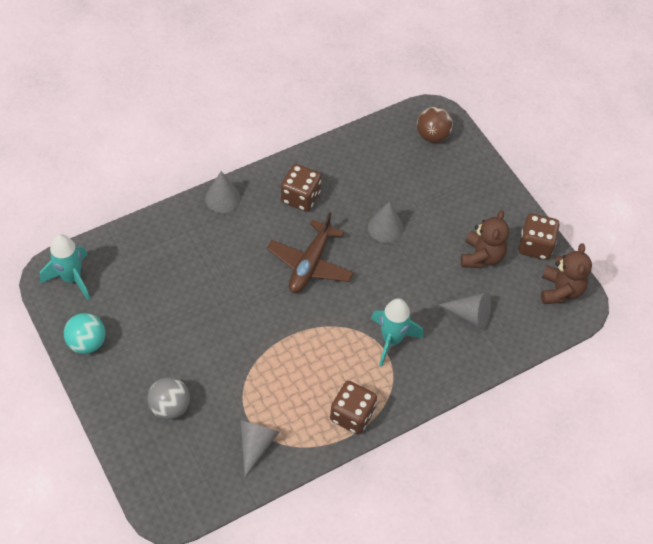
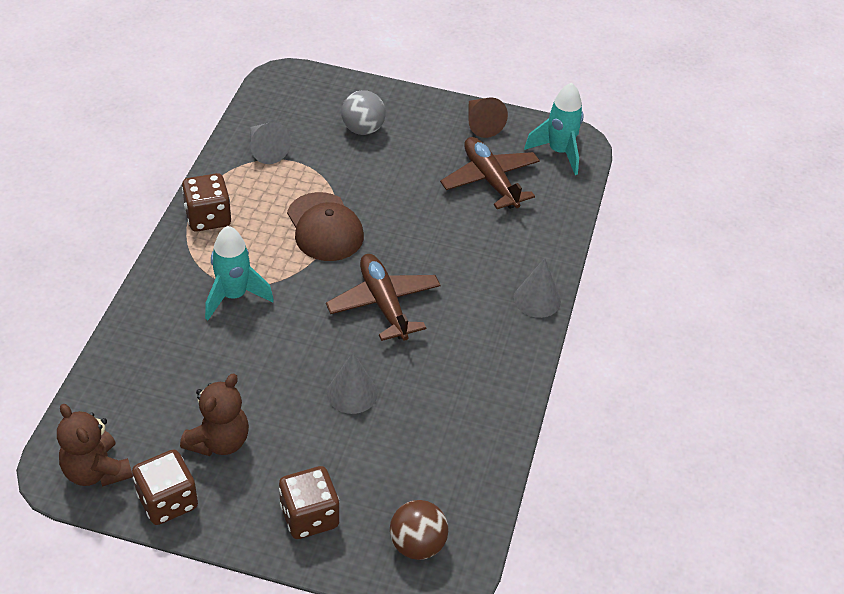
camera: 135 degrees right, 10 degrees down
turquoise ball [64,313,105,354] -> brown cone [469,97,508,138]
brown dice [281,164,322,212] -> brown dice moved to [279,466,340,539]
grey cone [438,292,491,330] -> none
brown teddy bear [461,210,509,268] -> brown teddy bear turned 120 degrees counterclockwise [180,374,249,456]
none -> brown cap [287,192,364,261]
none -> brown plane [440,137,540,209]

